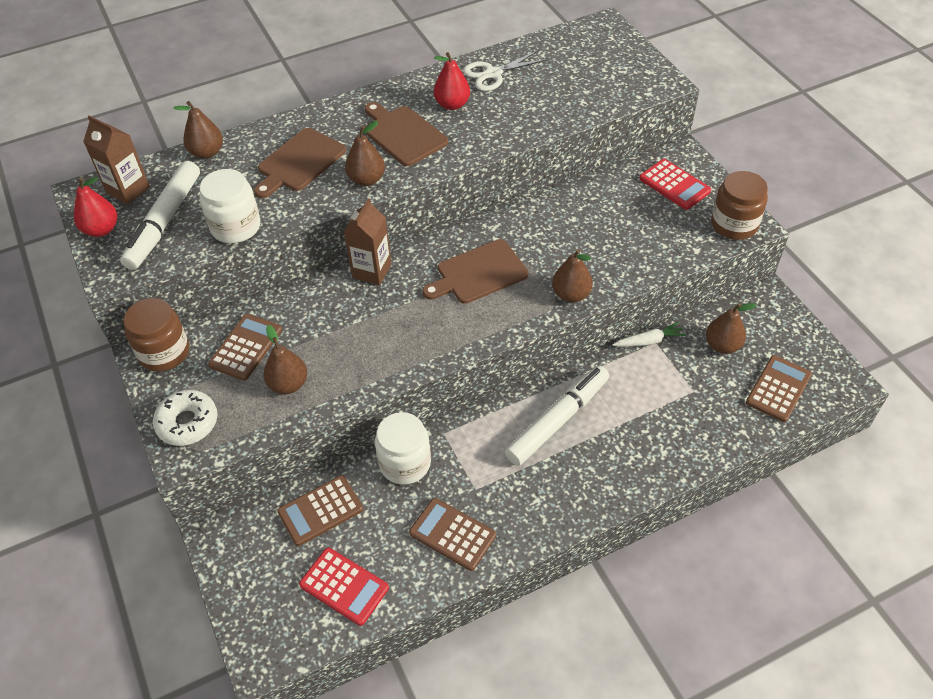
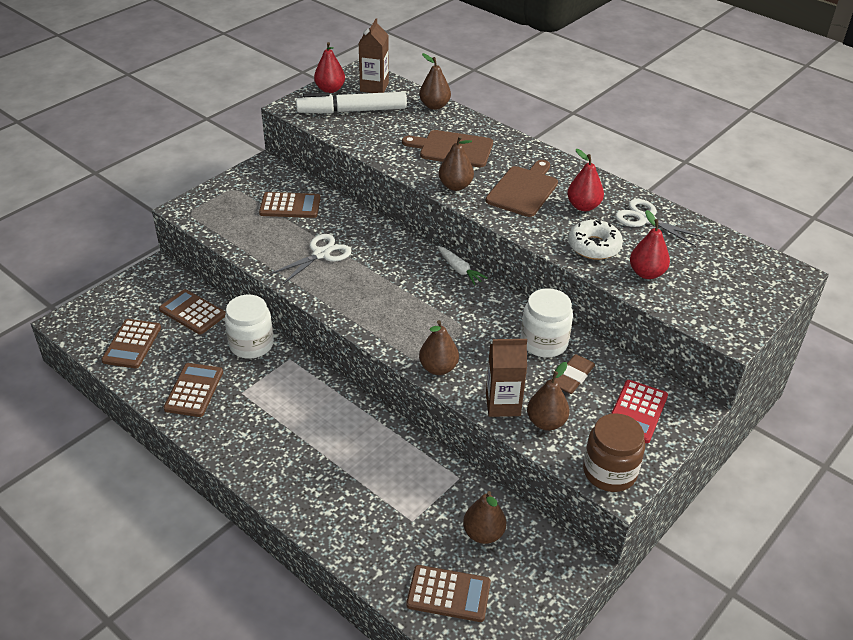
camera: 65 degrees right, 10 degrees down
brown jar [124,298,189,372] -> none
white donut [153,390,217,446] -> white donut moved to [568,220,623,260]
white jar [199,169,261,243] -> white jar moved to [521,288,573,358]
brown pear [263,325,307,394] -> brown pear moved to [527,362,570,431]
red calculator [299,548,389,626] -> brown calculator [101,319,161,368]
brown carton [344,198,392,285] -> brown carton moved to [486,339,527,417]
brown cutting board [422,239,528,304] -> none
white marker [505,365,609,466] -> none
white carrot [612,322,686,347] -> white carrot moved to [437,246,487,285]
none -> white scissors [270,234,352,284]
none -> brown eraser [555,354,595,394]
none -> red pear [630,210,670,279]

